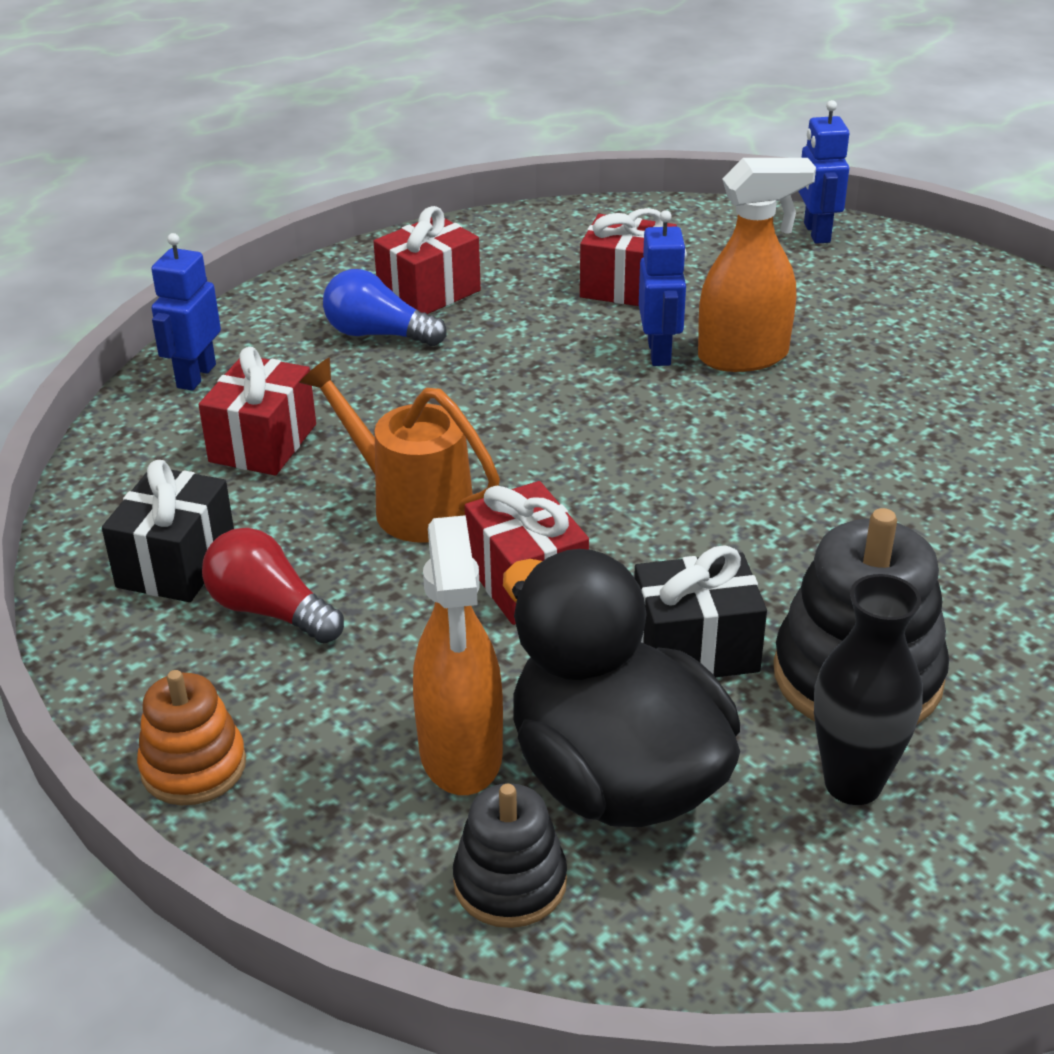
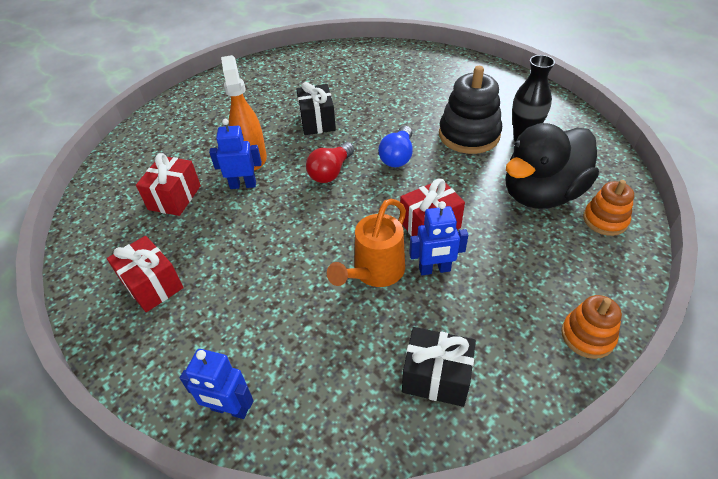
camera: 90 degrees left, 10 degrees up
red gift [199,347,316,475] -> none
red light bulb [202,528,344,643] -> red light bulb moved to [306,142,354,183]
blue light bulb [323,269,447,346] -> blue light bulb moved to [378,126,413,167]
orange spray bottle [413,515,503,795] -> none
black stacking toy [453,783,567,928] -> orange stacking toy [583,180,634,236]
black gift [634,546,767,677] -> black gift moved to [296,82,336,135]
blue robot [799,100,849,244] -> blue robot moved to [409,201,468,275]

